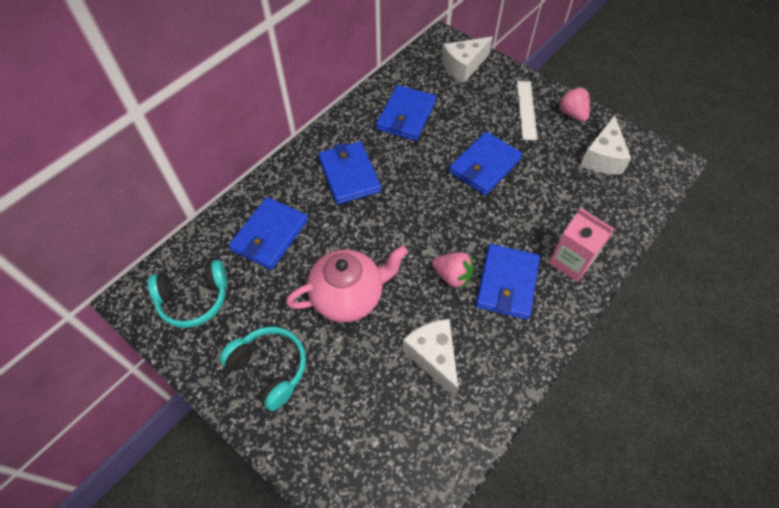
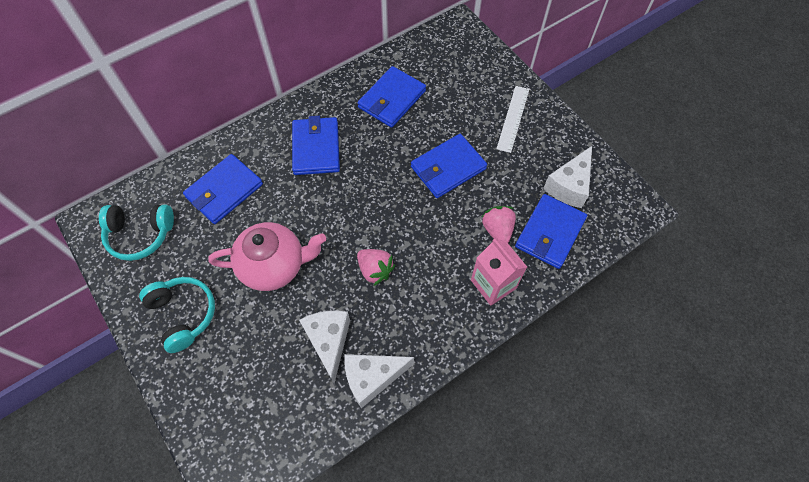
camera: 15 degrees right, 5 degrees up
white cheese [442,37,493,83] -> white cheese moved to [344,354,414,408]
blue wallet [476,244,540,320] -> blue wallet moved to [515,194,587,269]
pink strawberry [557,87,590,122] -> pink strawberry moved to [482,206,516,243]

